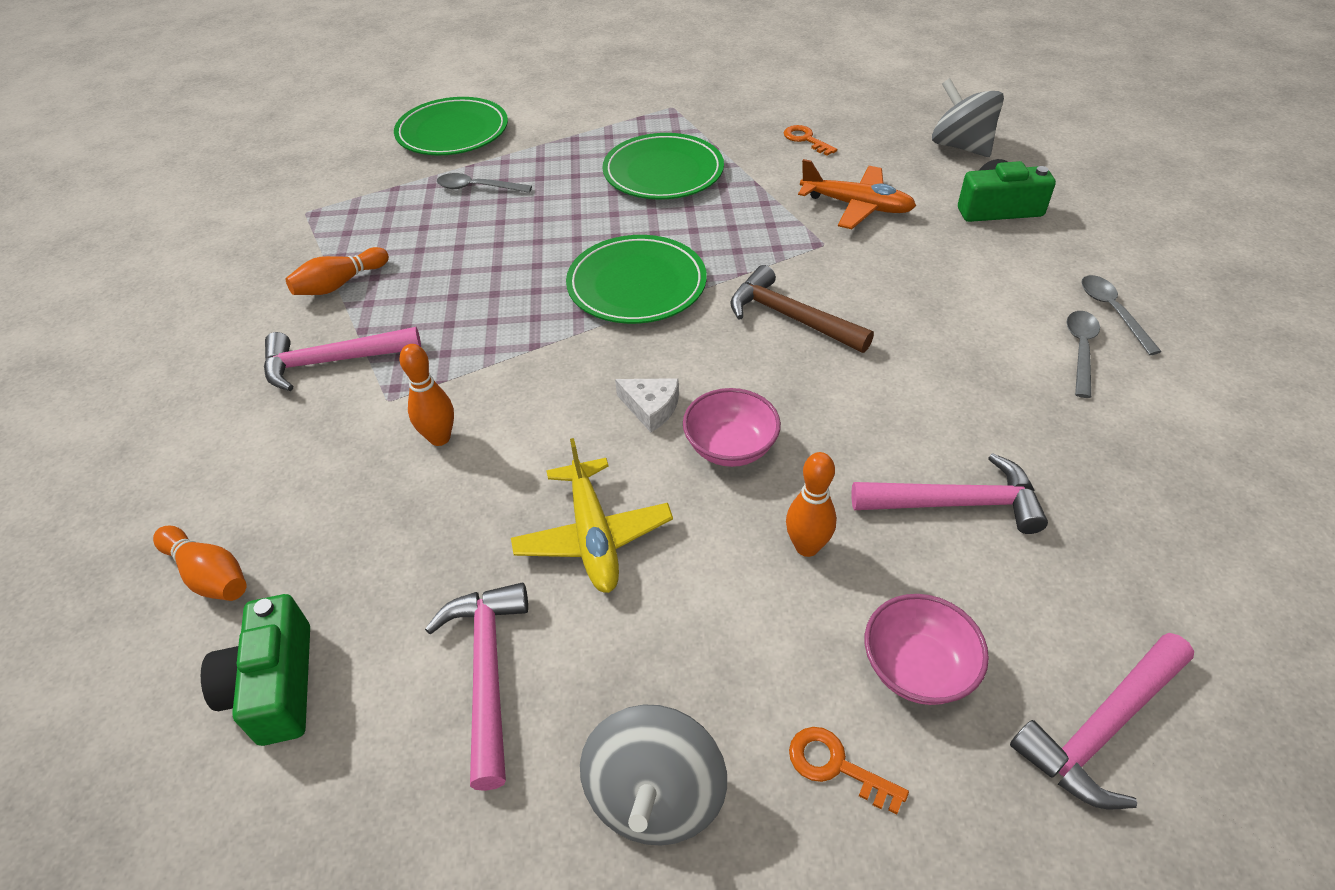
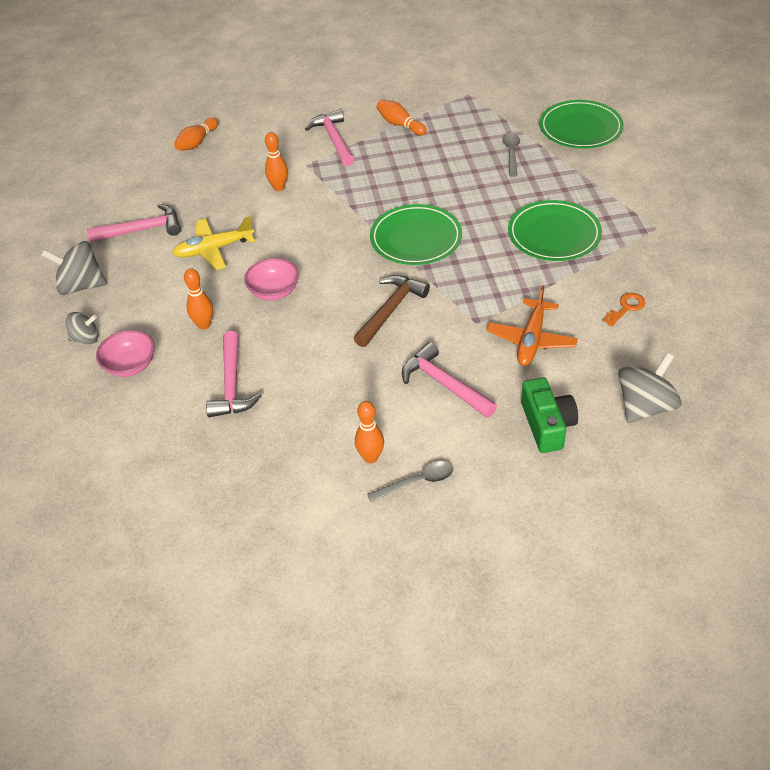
camera: 85 degrees right, 0 degrees up
green camera [201,594,310,746] -> none
white cheese [615,378,679,432] -> none
orange key [789,727,909,814] -> grey spinning top [66,312,99,344]
pink hammer [1010,633,1194,809] -> pink hammer moved to [402,342,497,418]
grey spoon [1067,311,1100,398] -> orange bowling pin [355,401,384,463]

